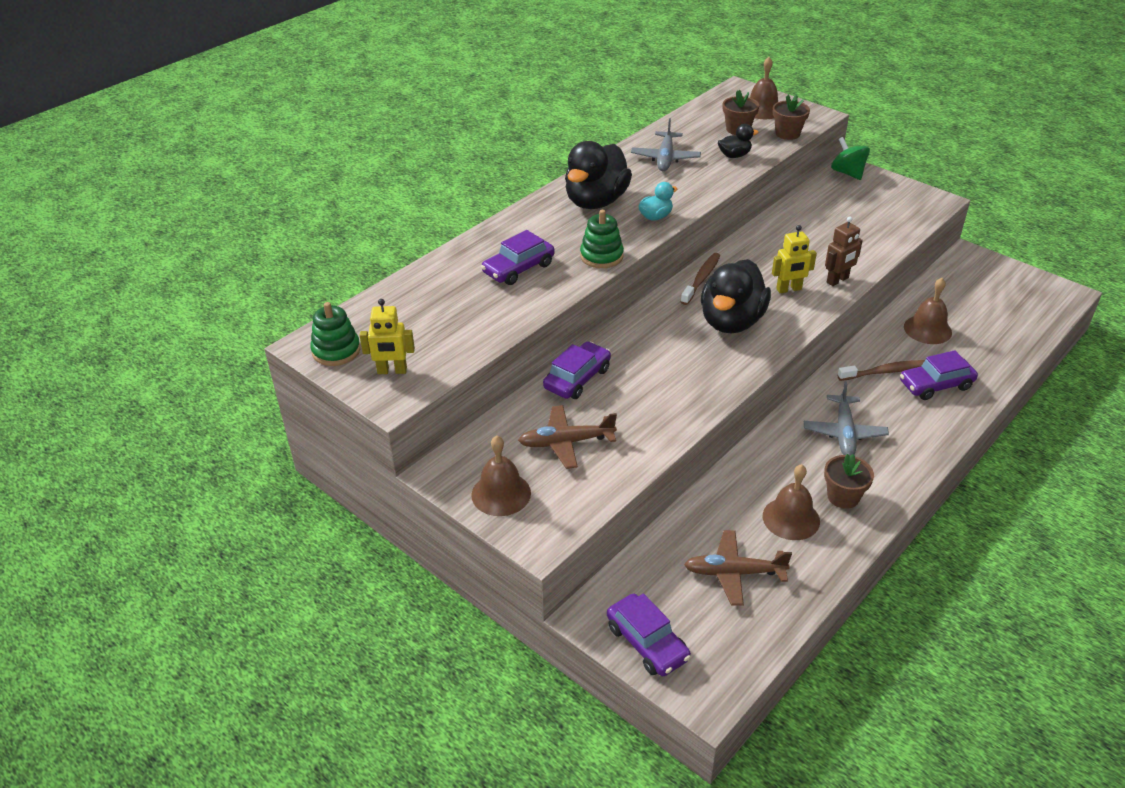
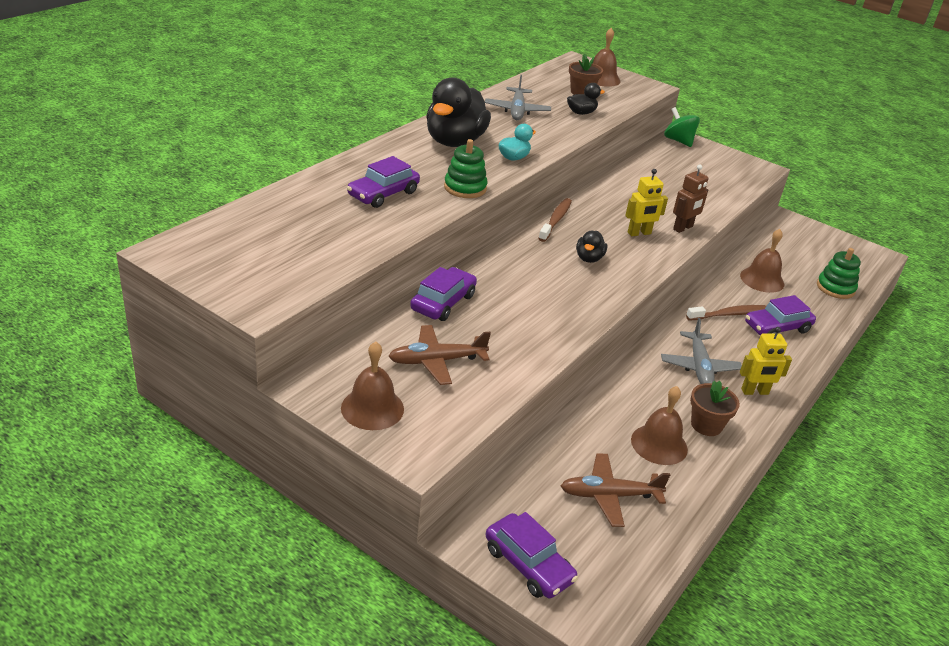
camera: 10 degrees left, 5 degrees down
green stacking toy [310,302,361,366] -> green stacking toy moved to [817,248,861,299]
yellow robot [359,299,415,374] -> yellow robot moved to [740,327,792,395]
black duck [701,259,771,333] -> black duck [576,231,607,263], size x0.47
brown flower pot [773,95,810,140] -> none

